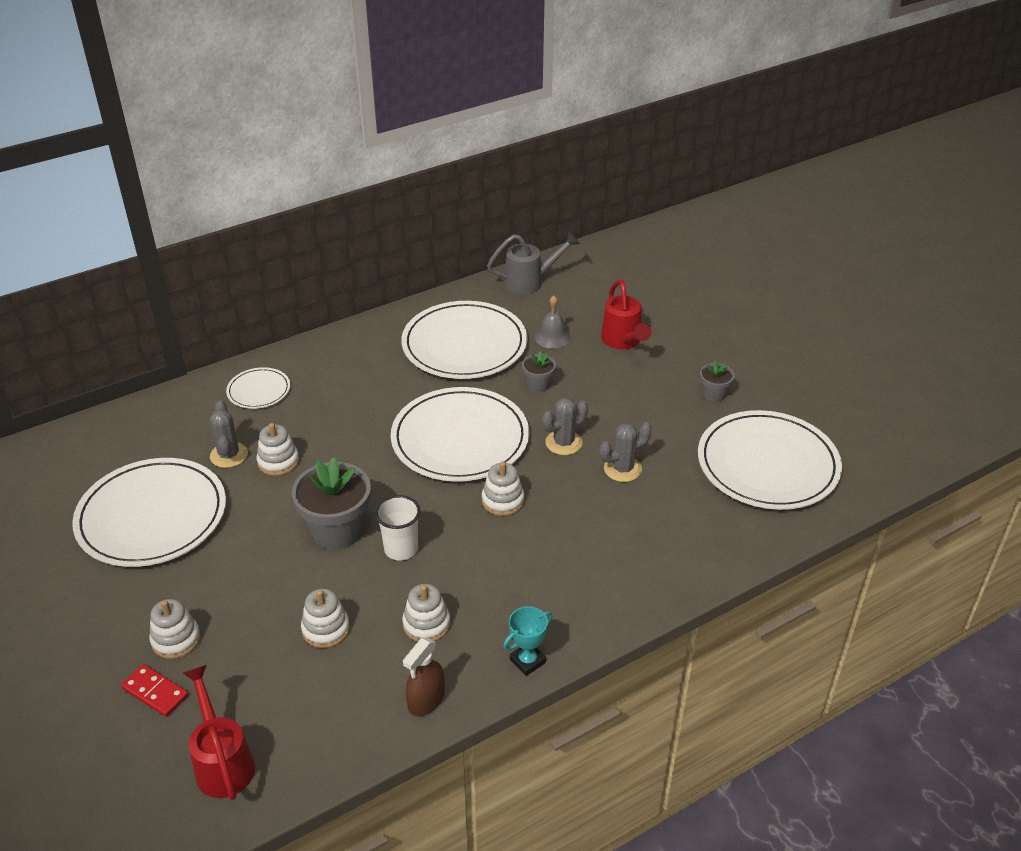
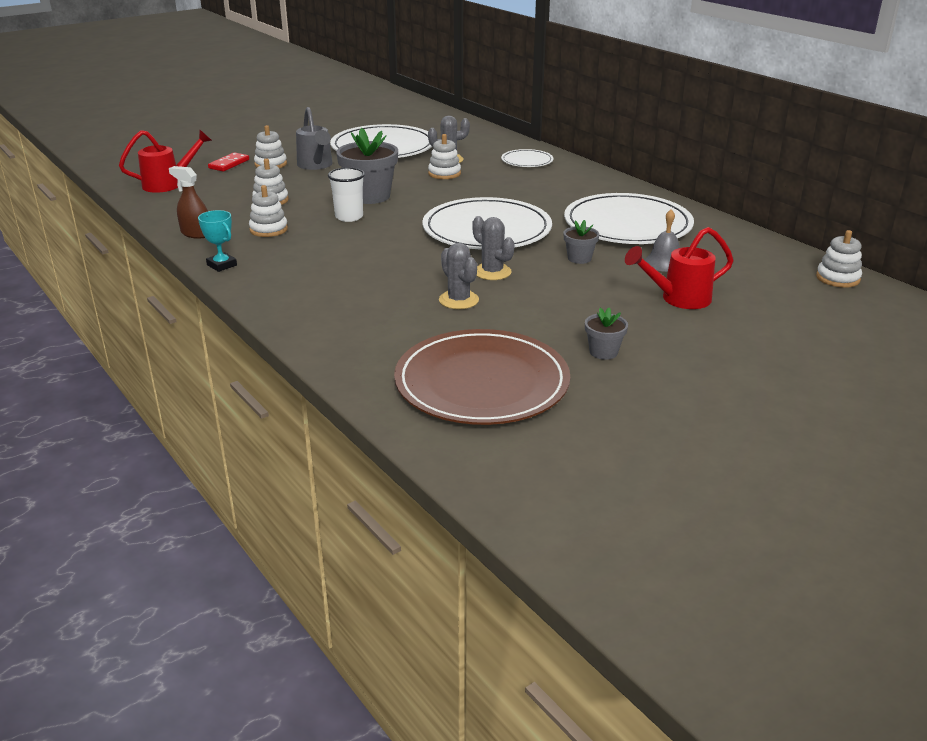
camera: 85 degrees right, 10 degrees down
white stacking toy [482,461,524,516] -> white stacking toy moved to [816,230,862,288]
grey watering can [487,232,580,294] -> grey watering can moved to [296,107,333,170]
white plate [698,410,842,510] -> brown plate [394,329,570,425]

